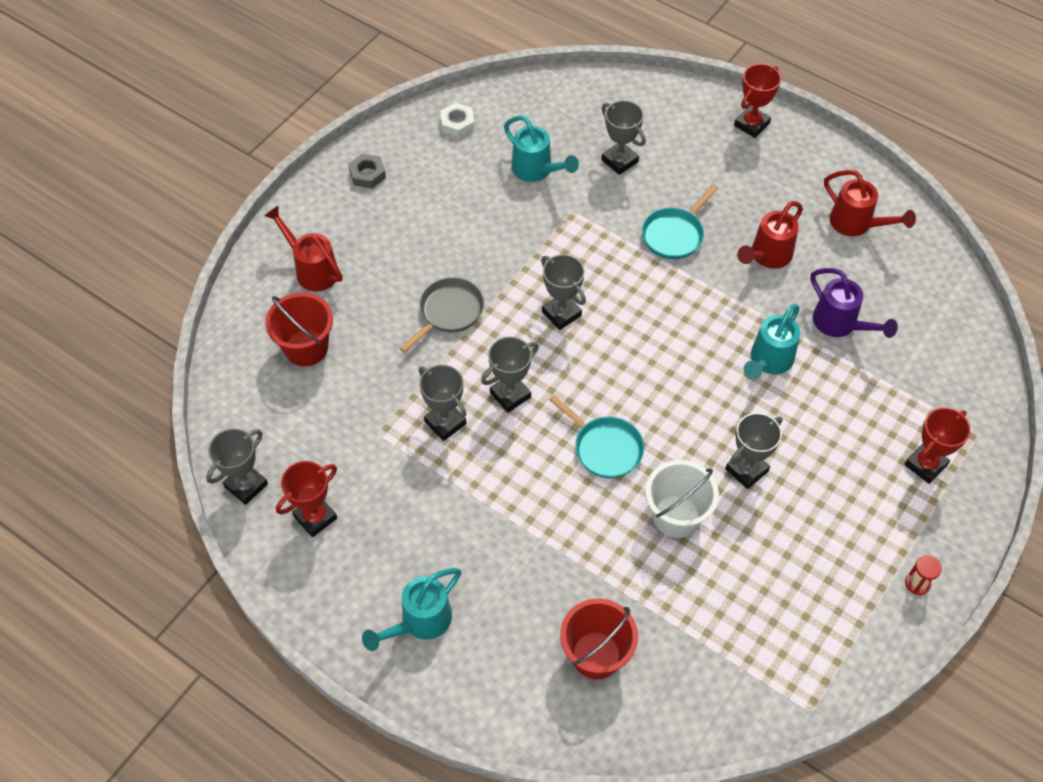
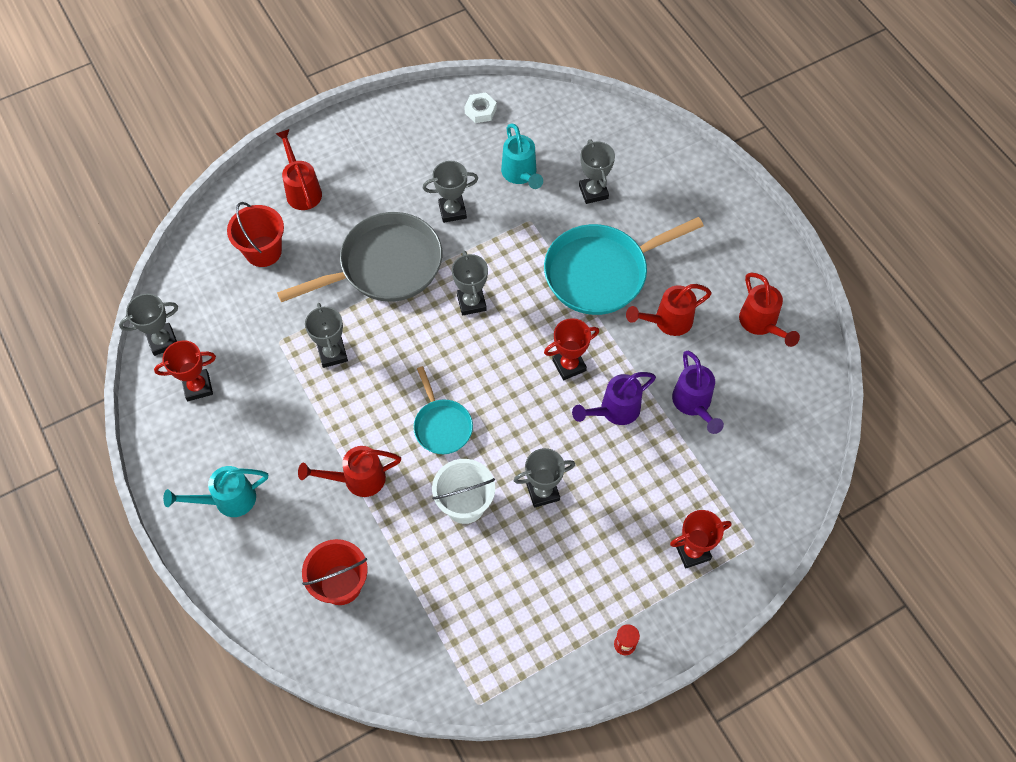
camera: 25 degrees right, 5 degrees up
grey nut [348,153,386,189] -> none
grey pan [399,277,484,353] -> grey pan [277,212,442,302], size x1.85
grey trophy [481,336,539,413] -> grey trophy moved to [423,161,478,223]
turquoise pan [642,185,718,259] -> turquoise pan [544,217,704,315], size x1.85
red trophy [734,64,781,138] -> red trophy moved to [544,318,599,380]
turquoise watering can [744,304,800,380] -> purple watering can [572,372,656,425]
none -> red watering can [298,446,401,497]

